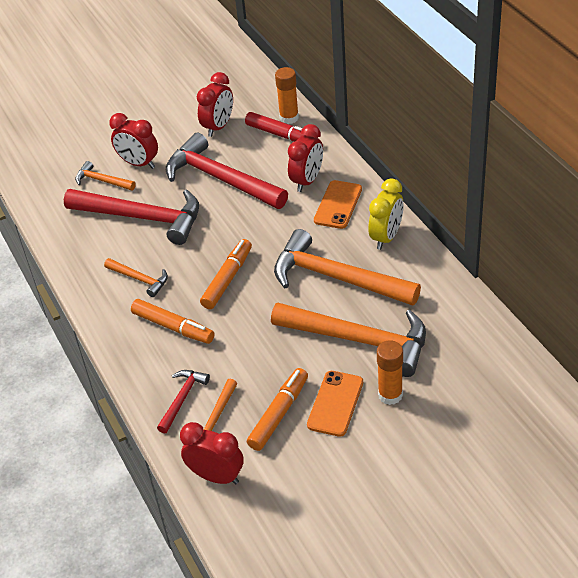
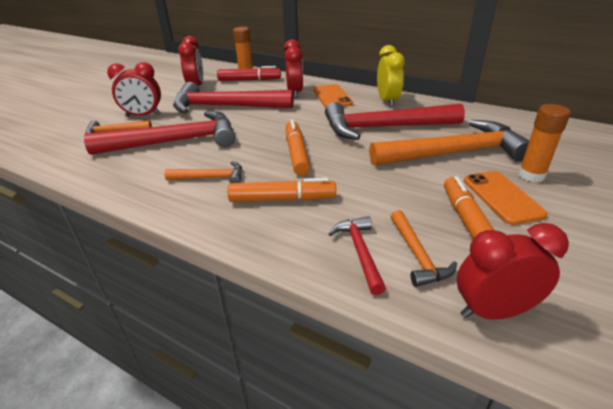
camera: 35 degrees left, 10 degrees down
orange hammer [274,229,421,306] -> red hammer [325,102,465,140]

